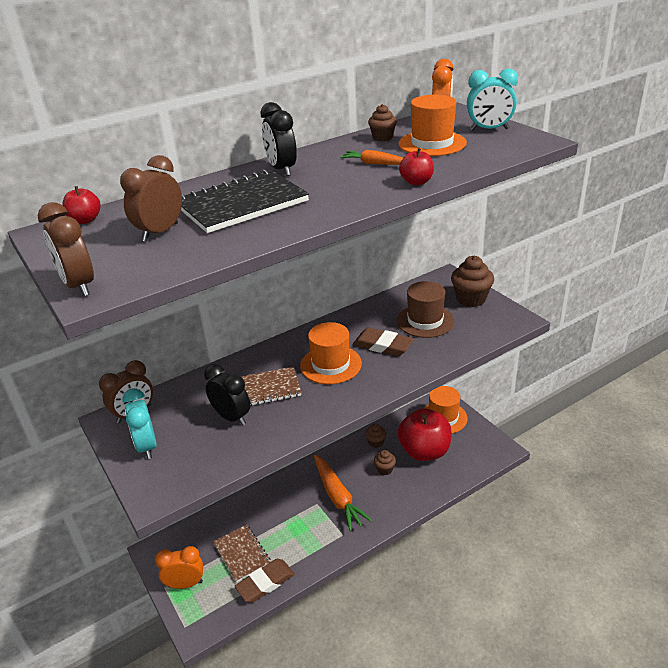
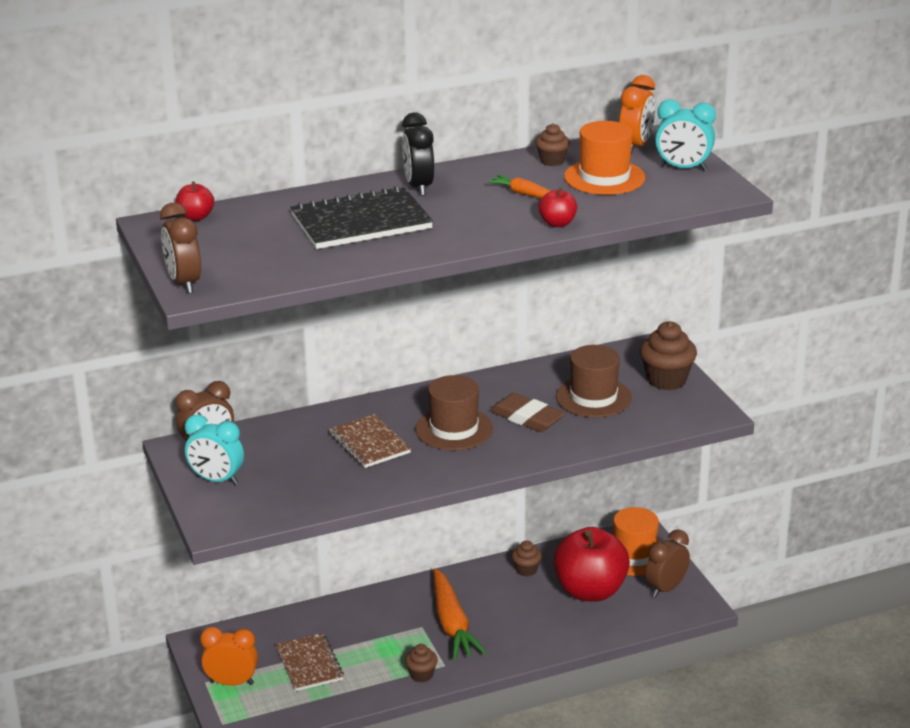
camera: 10 degrees right, 5 degrees down
brown clock [120,155,182,242] -> brown clock moved to [645,529,690,598]
turquoise clock [122,388,157,459] -> turquoise clock turned 60 degrees counterclockwise [185,415,244,485]
black clock [204,364,250,426] -> none
brown eraser [235,559,295,603] -> none
brown notebook [241,367,301,406] -> brown notebook turned 60 degrees clockwise [329,414,411,468]
orange hat [300,322,362,384] -> brown hat [415,375,493,450]
brown cupcake [374,450,396,475] -> brown cupcake moved to [405,644,438,682]

